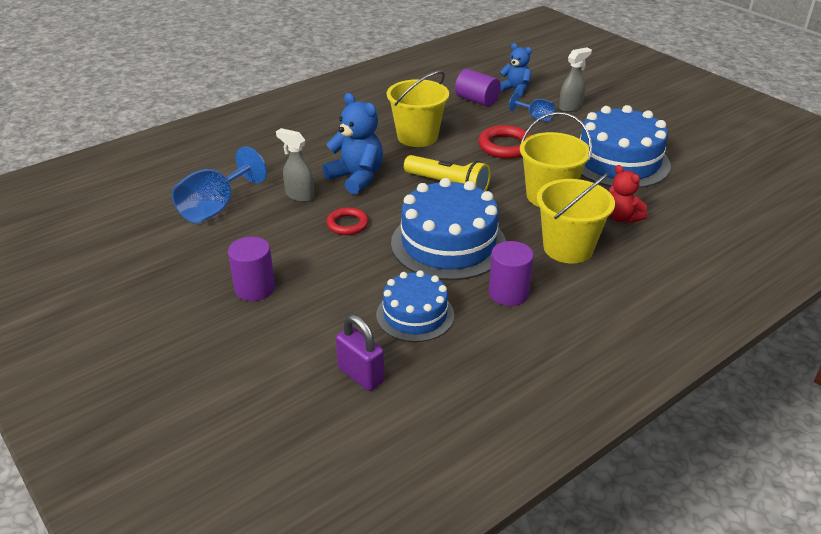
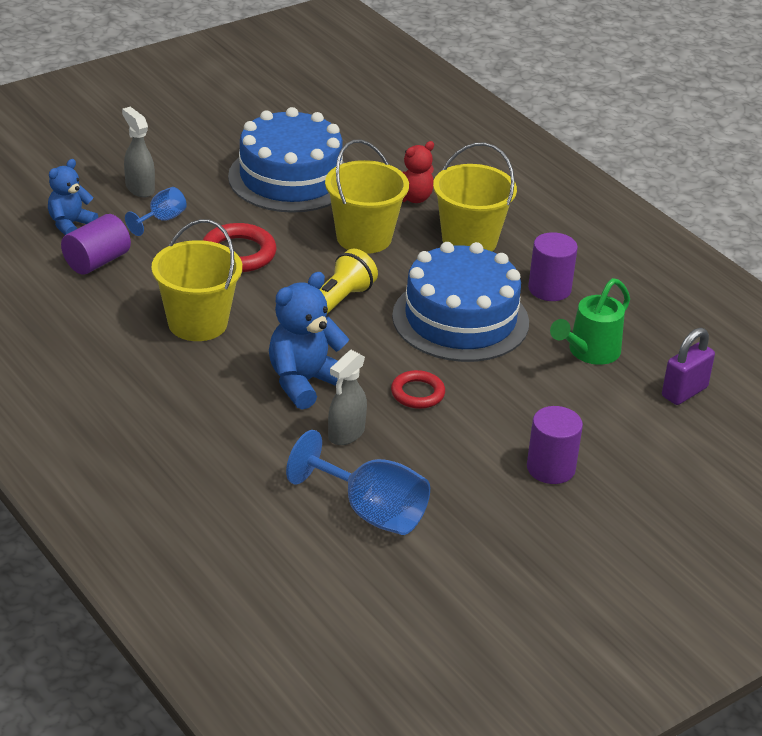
camera: 90 degrees left, 0 degrees up
blue cake [376,270,454,342] -> green watering can [550,278,630,365]

